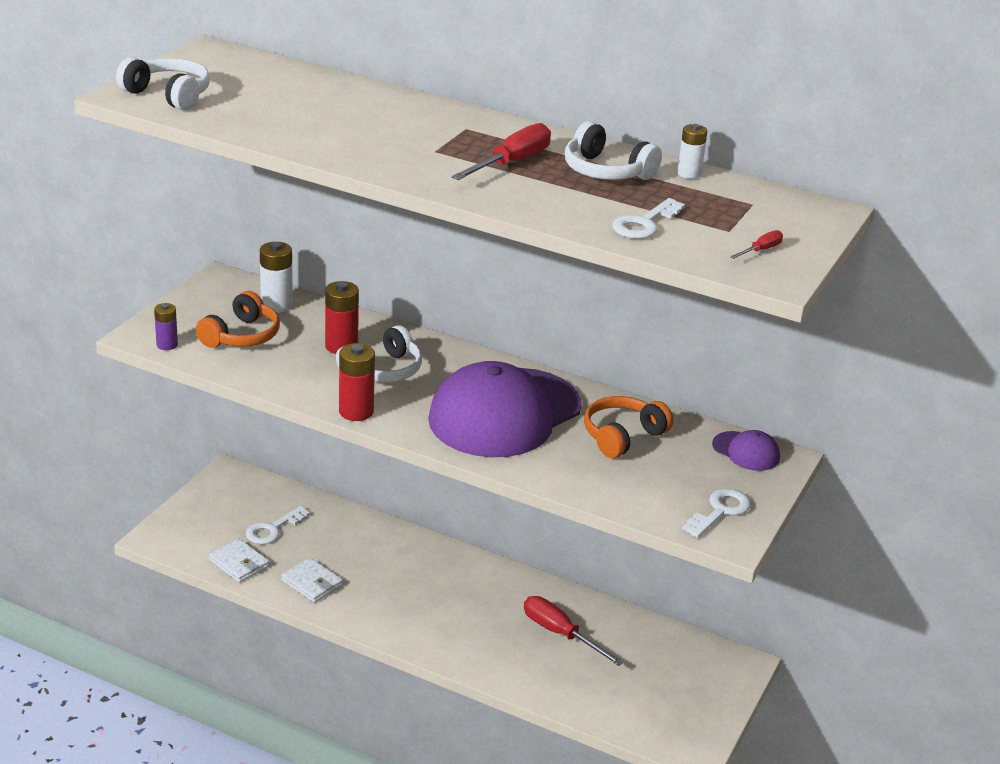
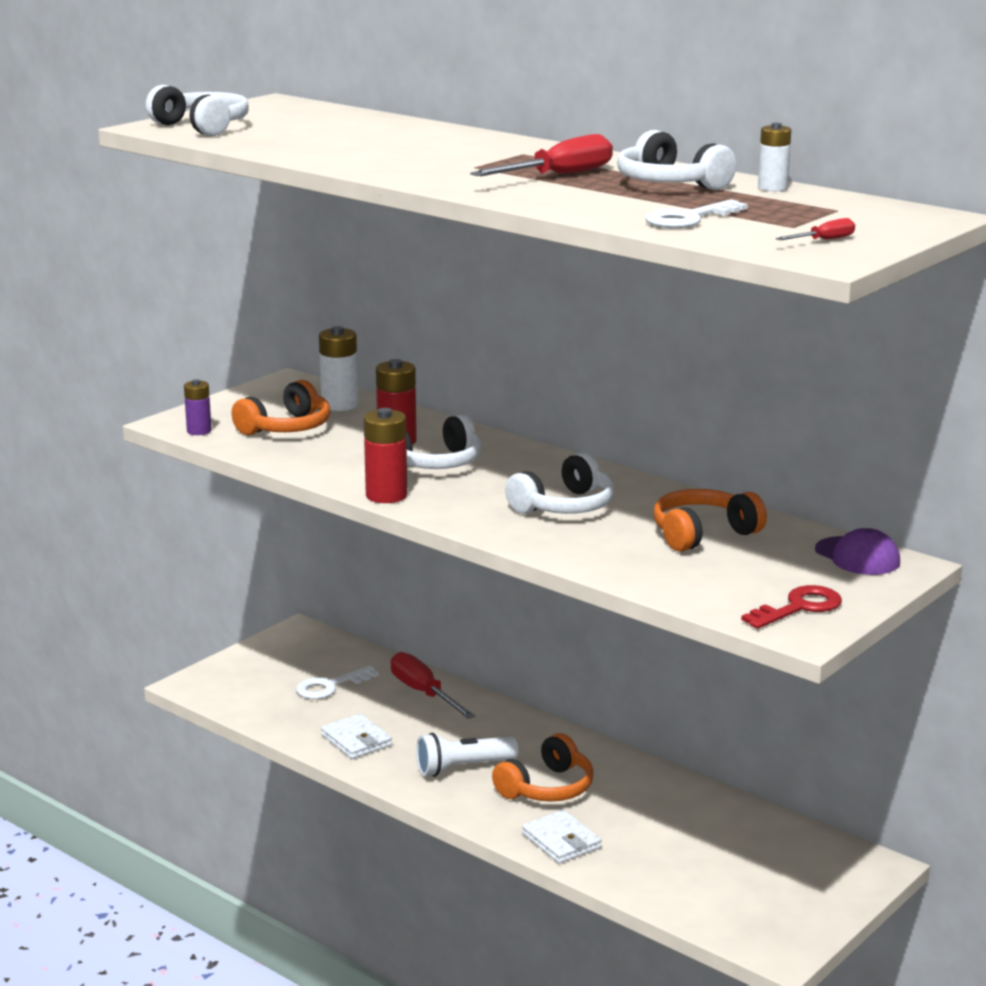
camera: 15 degrees right, 10 degrees down
white wallet [209,539,269,583] -> white wallet moved to [522,810,601,864]
purple cap [428,361,582,457] -> white headphones [505,453,614,514]
red screwdriver [524,596,624,666] -> red screwdriver moved to [391,652,475,719]
white key [682,488,751,538] -> red key [741,585,842,629]
none -> white flashlight [416,733,518,777]
none -> orange headphones [492,733,594,802]

